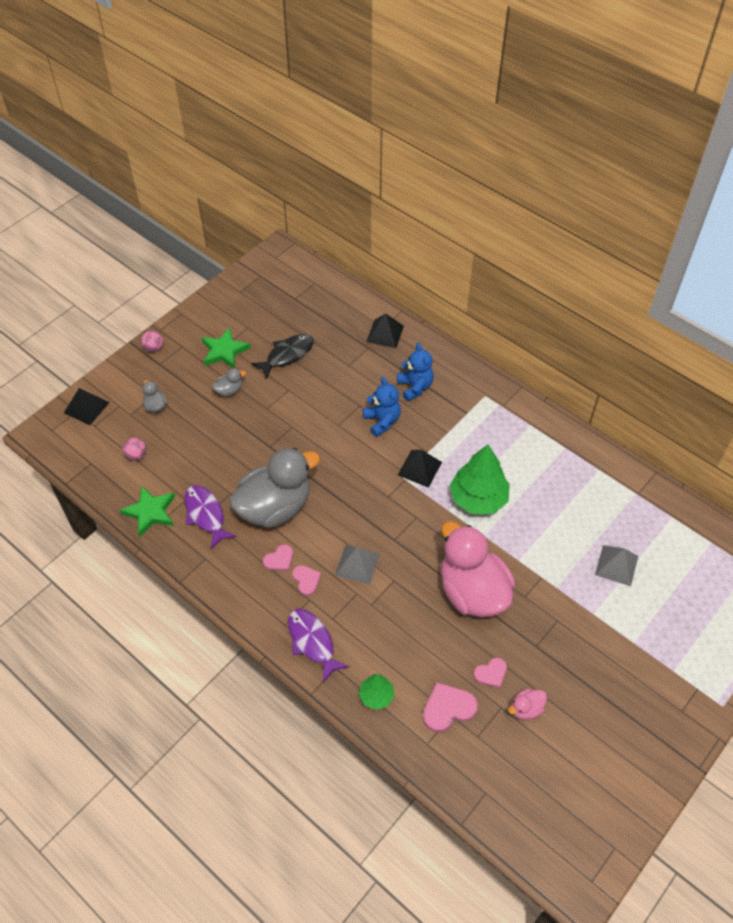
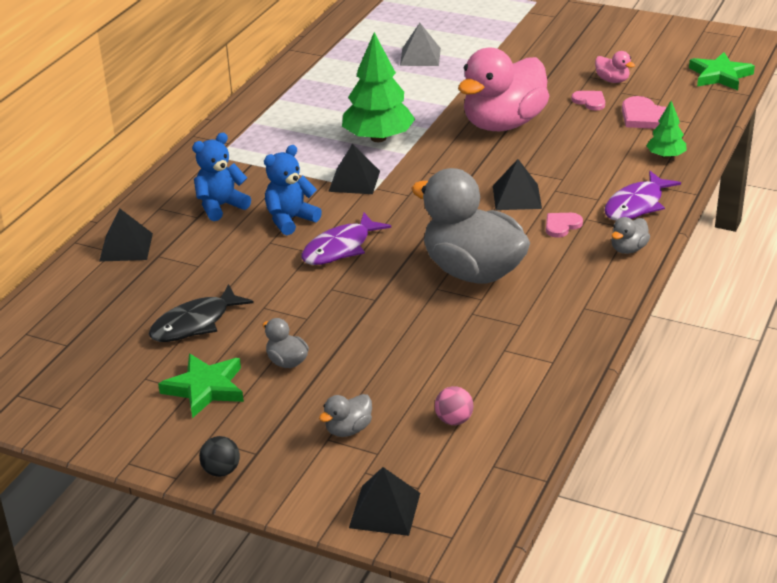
camera: 105 degrees left, 20 degrees down
green star [120,486,175,537] -> green star moved to [689,52,755,90]
pink ball [141,330,163,352] -> black ball [199,436,240,477]
purple fish [185,485,237,549] -> purple fish moved to [301,213,391,265]
black fish [251,334,314,379] -> black fish turned 75 degrees counterclockwise [149,284,254,342]
pink heart [263,544,293,571] -> none
grey pyramid [335,545,379,585] -> black pyramid [493,159,542,210]
none -> grey duck [611,217,650,254]

